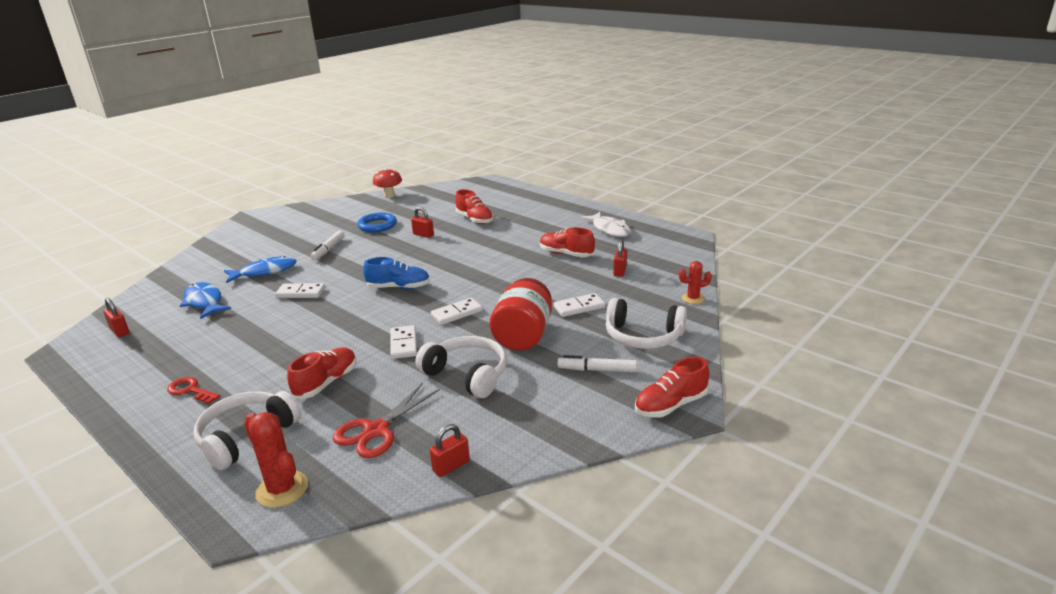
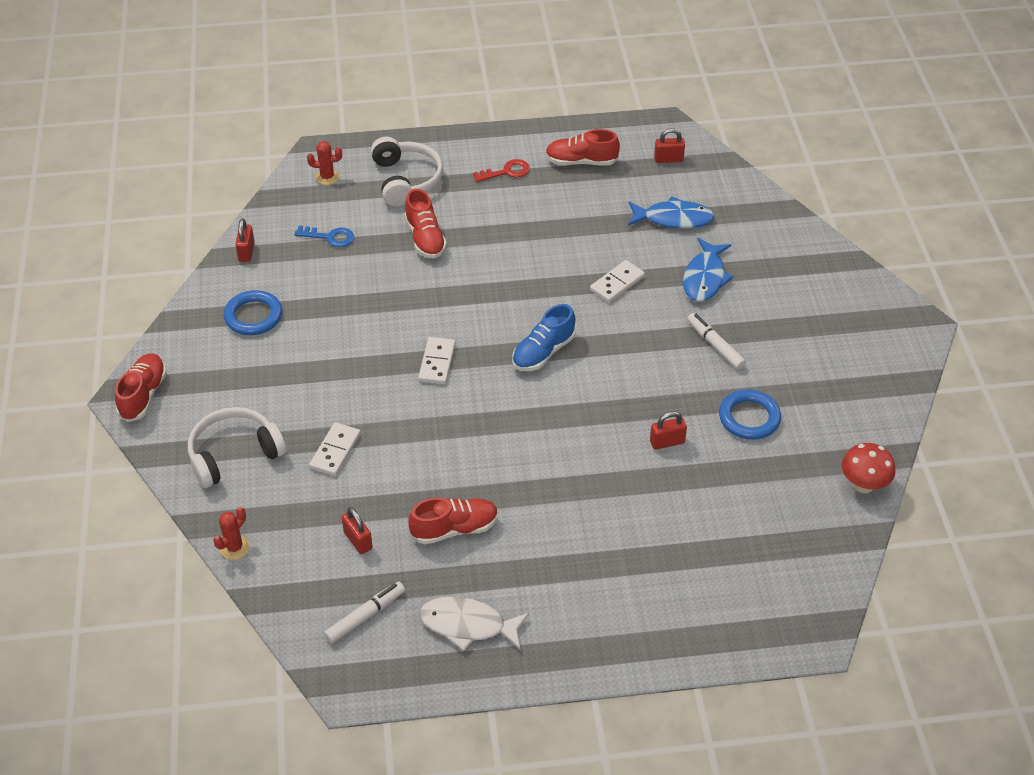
camera: 130 degrees right, 20 degrees up
red cactus [244,412,308,508] -> red cactus [307,141,342,185], size x0.63
red scissors [333,383,440,458] -> blue key [294,226,354,247]
white domino [390,325,417,359] -> none
white headphones [416,336,507,398] -> none
red shoe [455,189,493,224] -> red shoe moved to [545,129,620,166]
red jar [490,278,552,351] -> none
white marker [557,355,637,372] -> white marker moved to [324,582,405,643]
none -> blue ring [224,290,282,335]

